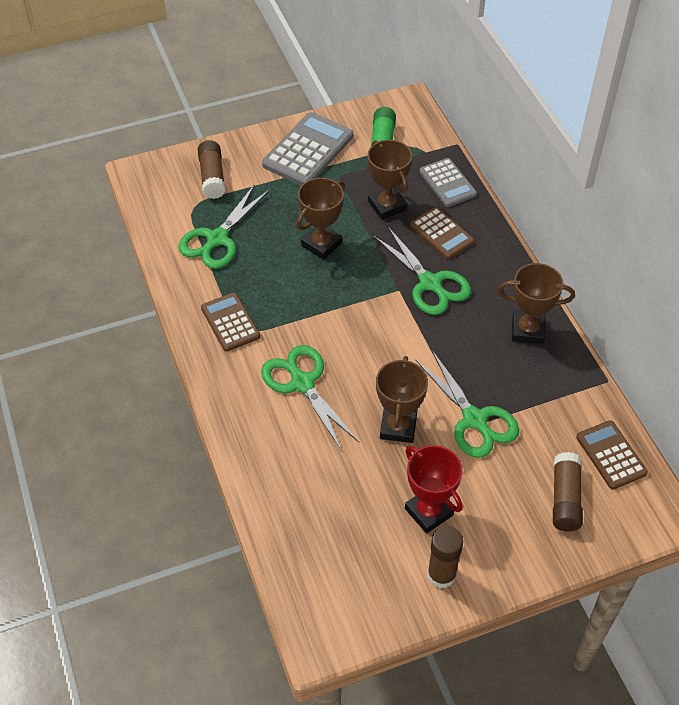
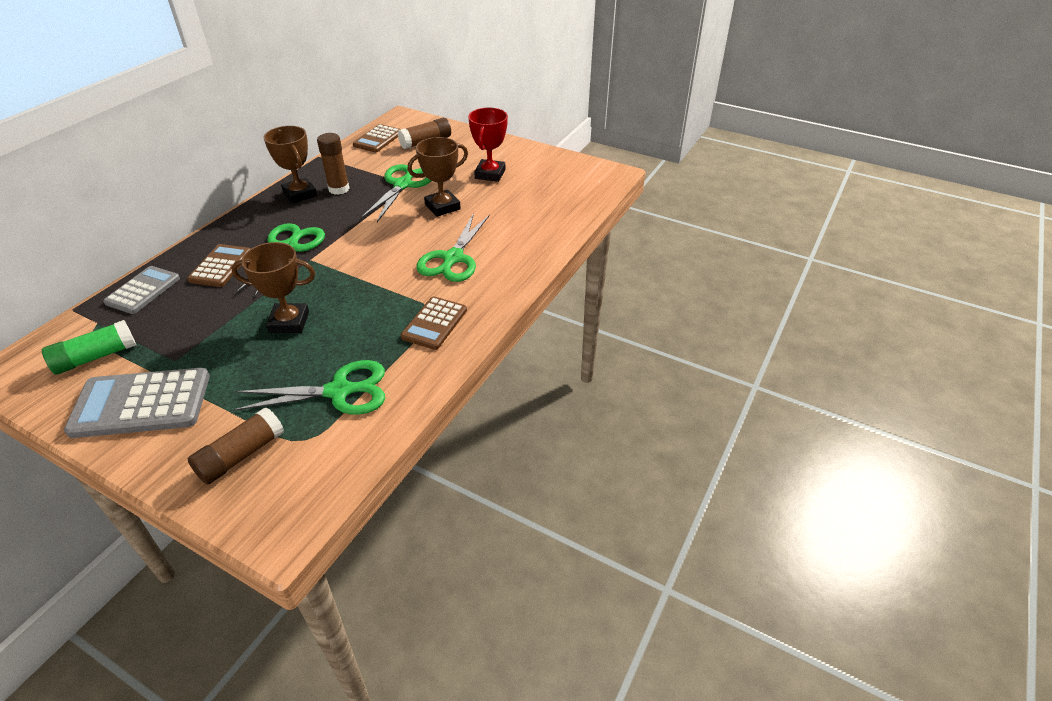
camera: 130 degrees left, 10 degrees down
brown trophy [368,140,412,220] -> none
brown glue stick [427,526,463,588] -> brown glue stick moved to [317,133,350,195]

